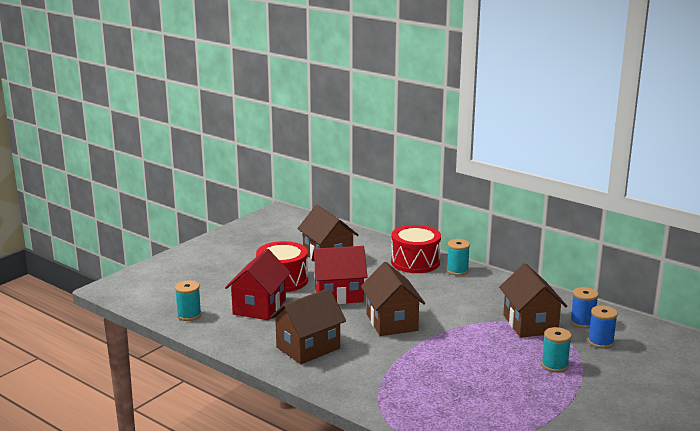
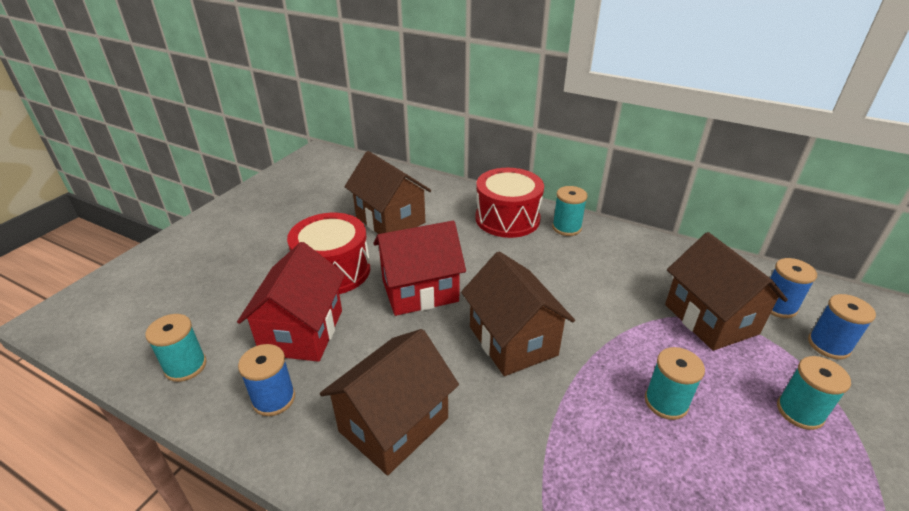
camera: 10 degrees left, 15 degrees up
none -> blue spool [238,344,295,416]
none -> turquoise spool [645,347,705,420]

